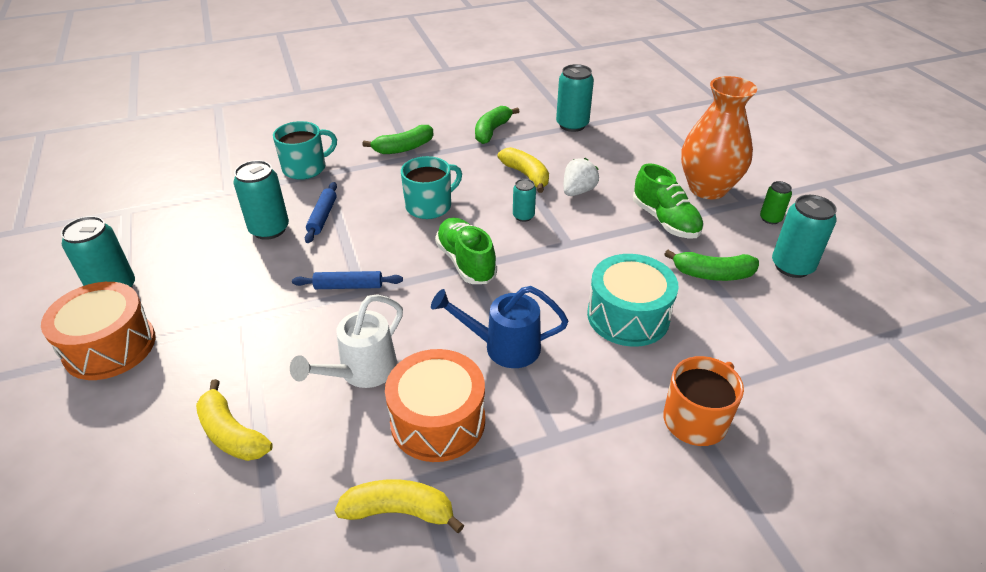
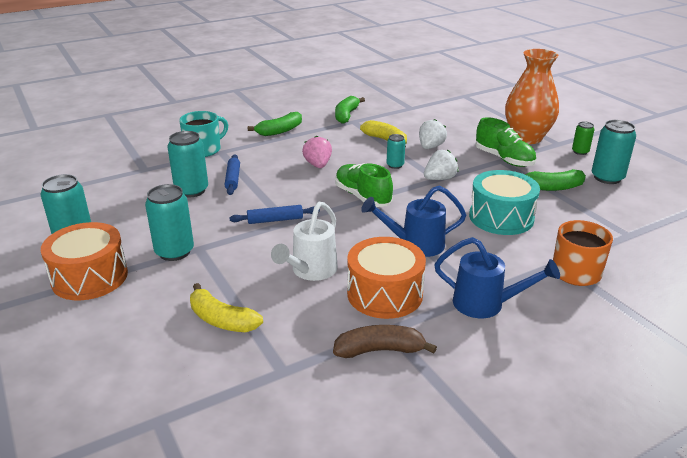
camera: 10 degrees left, 10 degrees down
yellow banana [334,479,464,533] -> brown banana [333,325,437,358]
turquoise mug [401,156,462,219] -> pink strawberry [302,135,332,168]
turquoise can [556,64,594,132] -> turquoise can moved to [145,184,194,261]
none -> white strawberry [424,150,459,180]
none -> blue watering can [434,237,560,318]

